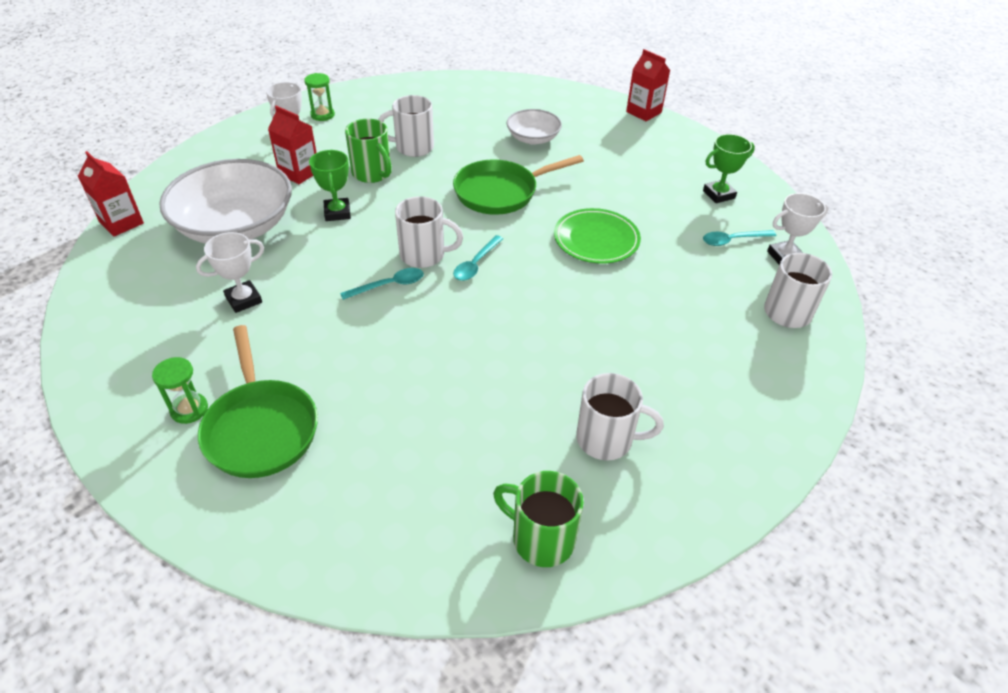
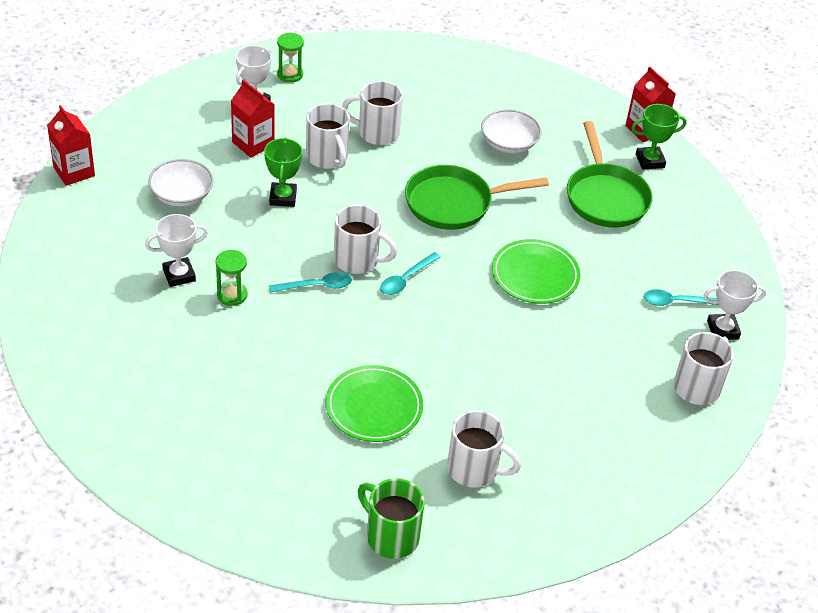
camera: 10 degrees right, 0 degrees up
green hourglass [152,357,208,424] -> green hourglass moved to [216,250,247,306]
white bowl [159,159,292,244] -> white bowl [148,159,214,207], size x0.52
green pan [198,325,318,478] -> green pan moved to [567,121,653,227]
green mug [345,119,392,183] -> white mug [306,103,350,169]
green trophy [703,134,755,203] -> green trophy moved to [631,104,687,170]
none -> green plate [326,365,423,442]

